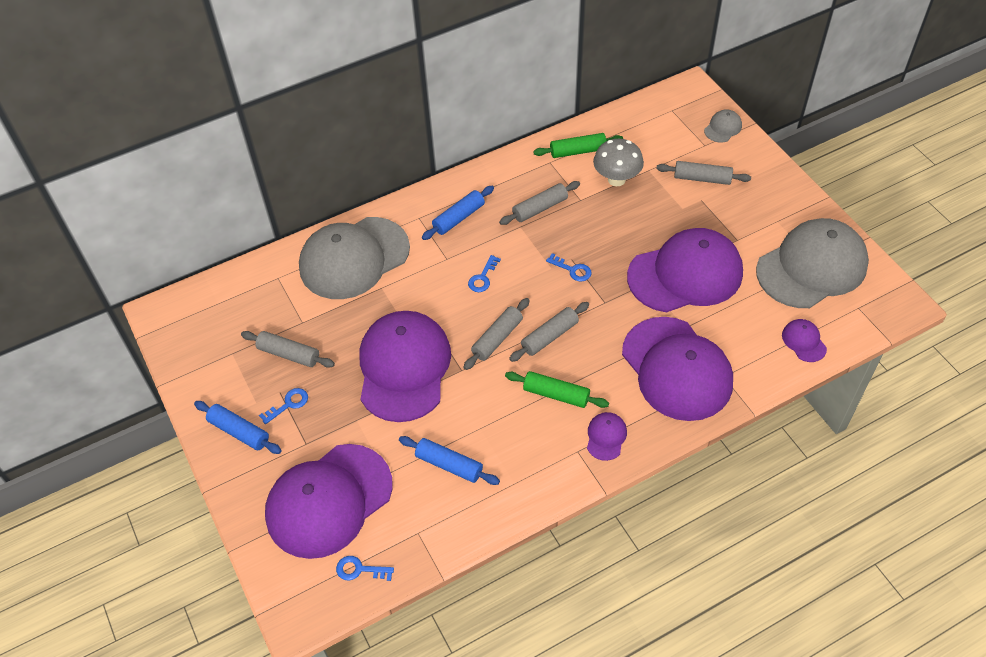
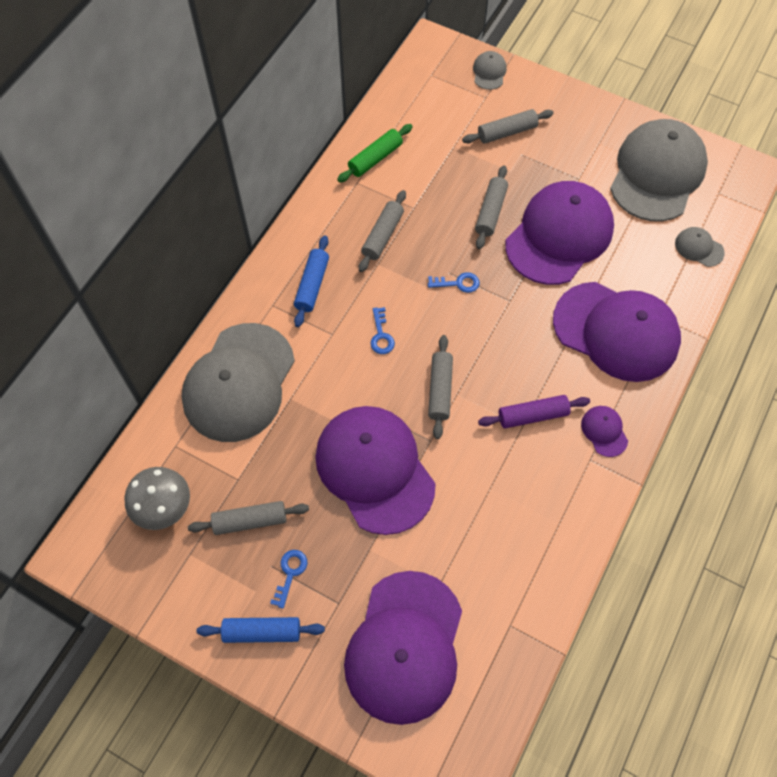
camera: 35 degrees left, 10 degrees up
blue key [336,556,394,581] -> none
blue rolling pin [399,436,500,485] -> none
green rolling pin [505,371,609,408] -> purple rolling pin [478,395,590,428]
grey rolling pin [509,302,589,362] -> grey rolling pin moved to [475,166,508,249]
grey mushroom [593,139,644,186] -> grey mushroom moved to [124,467,190,530]
purple cap [782,319,827,362] -> grey cap [675,227,725,267]

